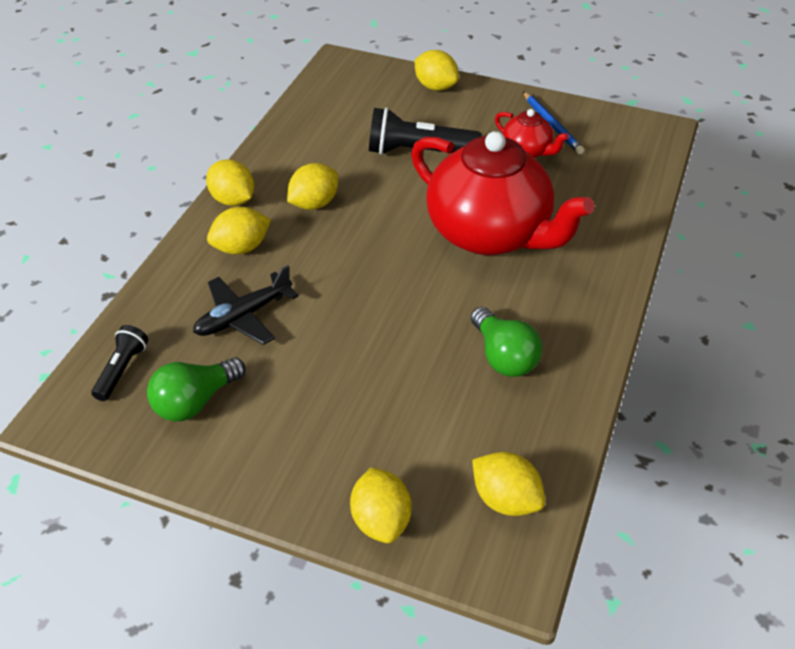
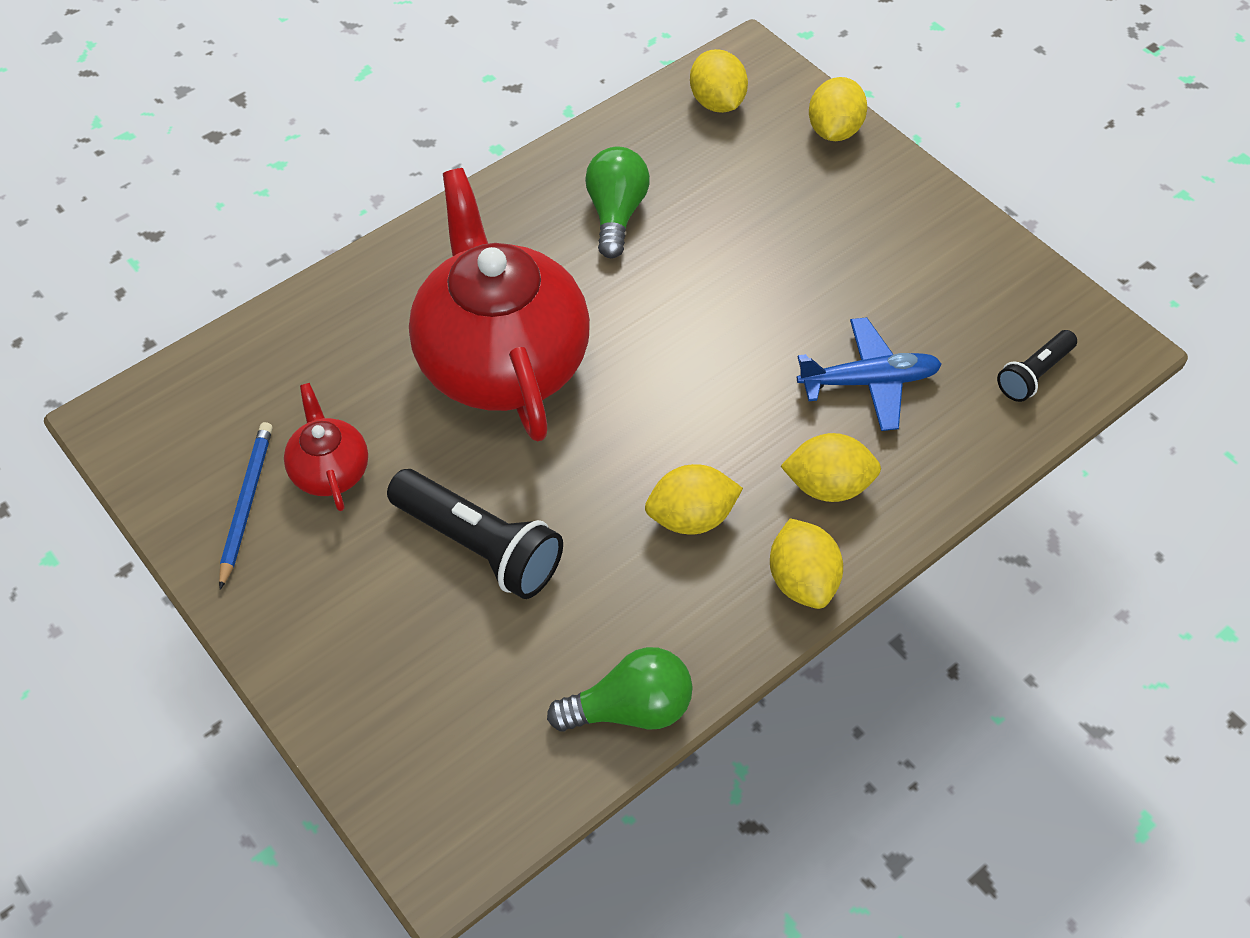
camera: 150 degrees left, 10 degrees up
green light bulb [147,357,246,422] -> green light bulb moved to [547,647,693,732]
black plane [193,265,299,345] -> blue plane [797,317,942,431]
yellow lemon [415,50,459,91] -> none

